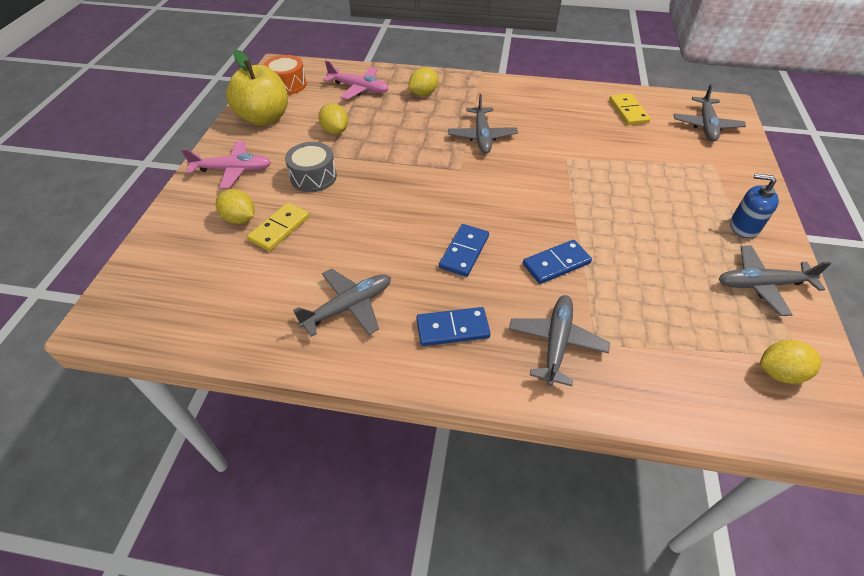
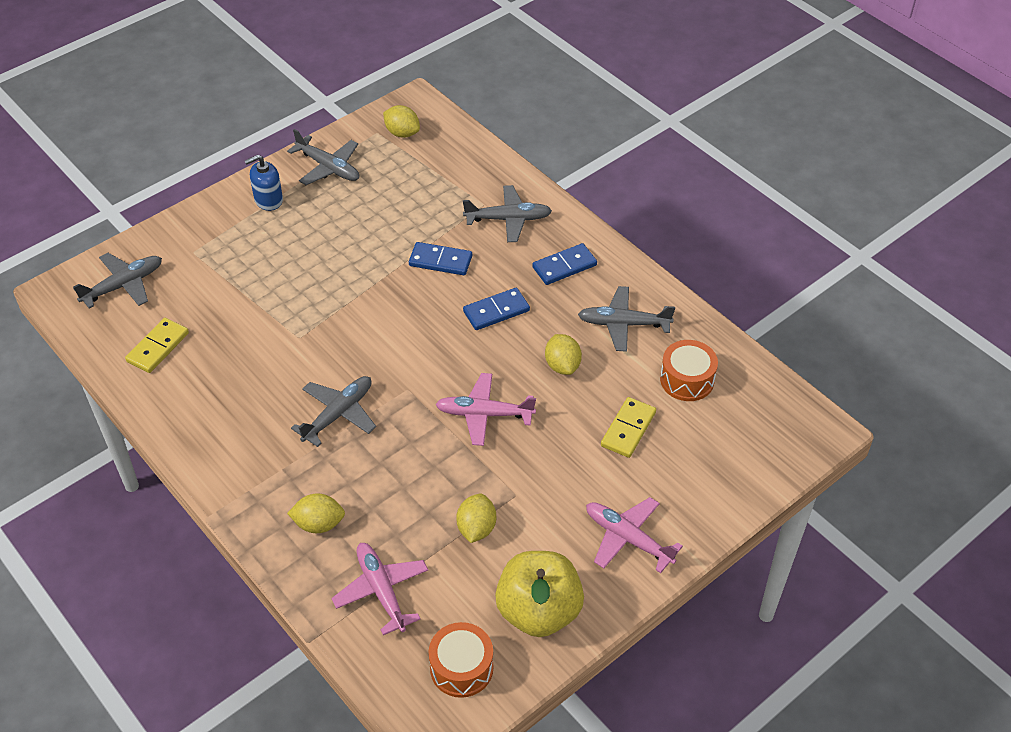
camera: 140 degrees left, 0 degrees up
yellow lemon [216,189,255,224] -> yellow lemon moved to [545,334,582,375]
yellow domino [247,202,309,251] -> yellow domino turned 45 degrees counterclockwise [601,397,656,458]
grey drum [285,142,337,192] -> none
blue domino [416,307,491,346] -> blue domino turned 60 degrees counterclockwise [532,243,597,285]
grey plane [509,295,610,386] -> grey plane turned 150 degrees counterclockwise [463,185,552,242]
blue soap dispenser [730,173,779,238] -> blue soap dispenser turned 90 degrees clockwise [245,155,283,211]
none -> pink plane [435,373,536,446]
none -> orange drum [660,340,718,401]

